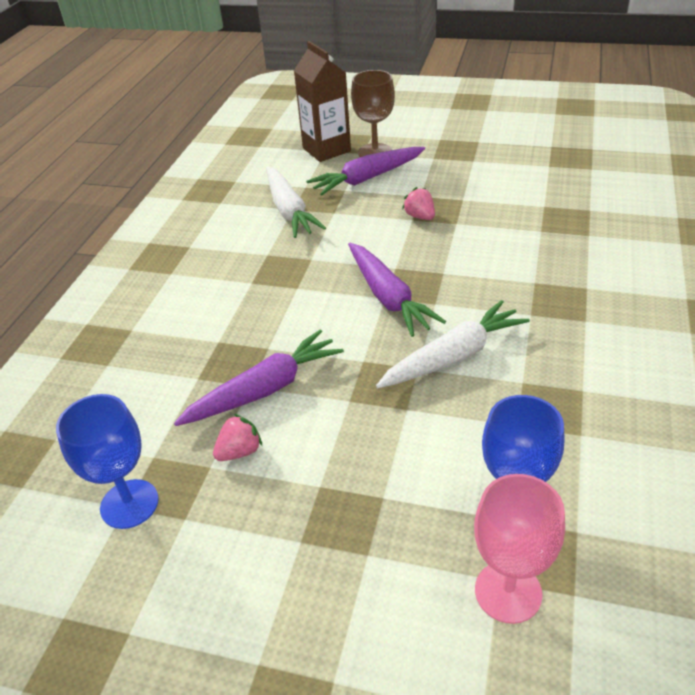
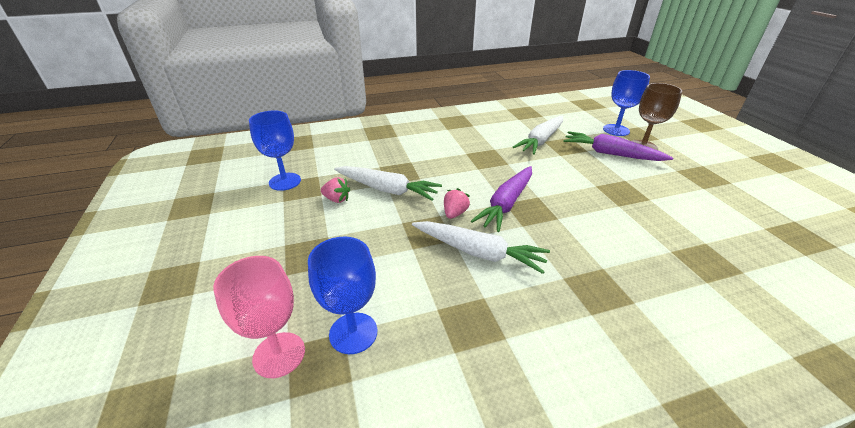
camera: 55 degrees right, 5 degrees down
purple carrot [174,329,344,426] -> white carrot [334,166,442,201]
brown carton [294,41,351,162] -> blue goblet [603,70,650,136]
pink strawberry [402,187,435,220] -> pink strawberry moved to [444,188,470,219]

